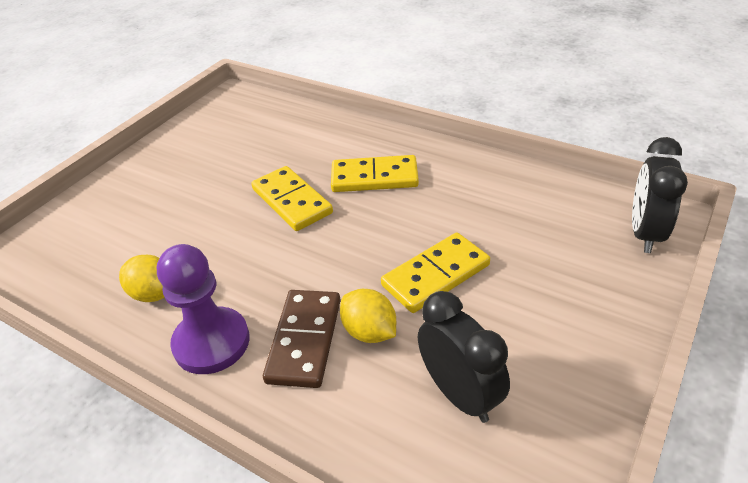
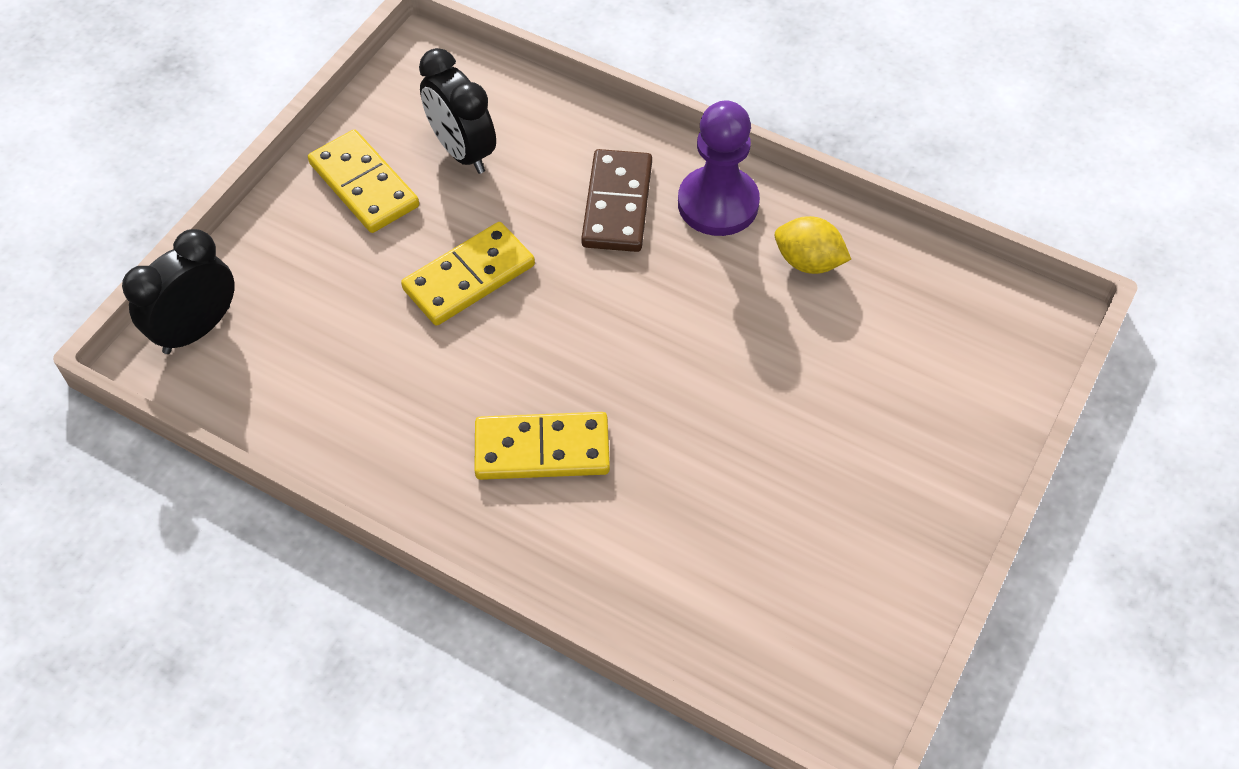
camera: 175 degrees right, 15 degrees up
yellow domino [251,166,333,231] -> yellow domino moved to [308,130,419,233]
yellow lemon [340,289,396,343] -> none
black clock [632,137,688,253] -> black clock turned 150 degrees counterclockwise [122,229,235,354]

